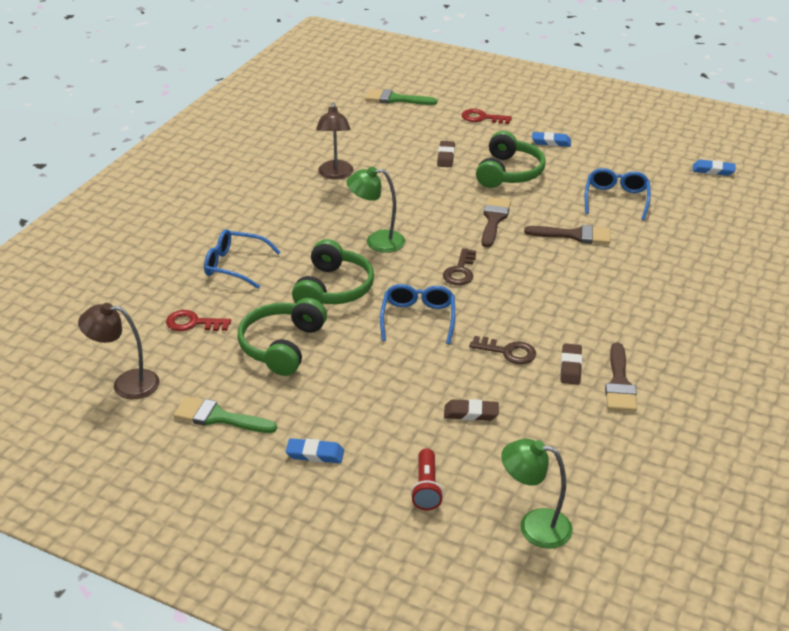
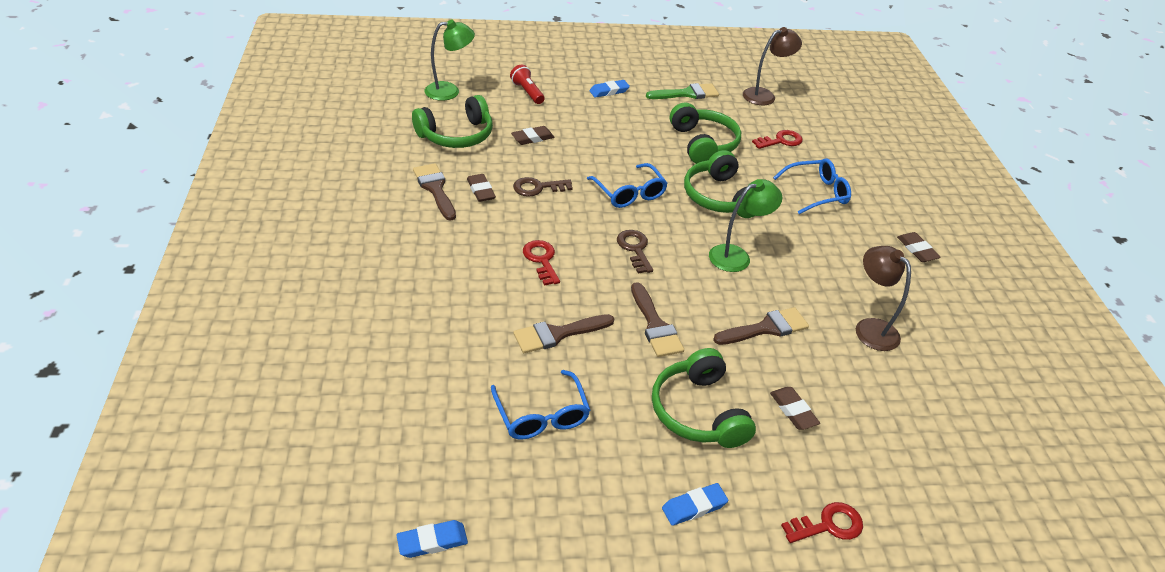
camera: 145 degrees right, 5 degrees up
green brush [366,89,437,105] -> none
none -> green headphones [412,95,493,148]
none -> red key [523,240,560,286]
none -> brown brush [713,307,809,345]
none -> brown eraser [897,232,941,262]

